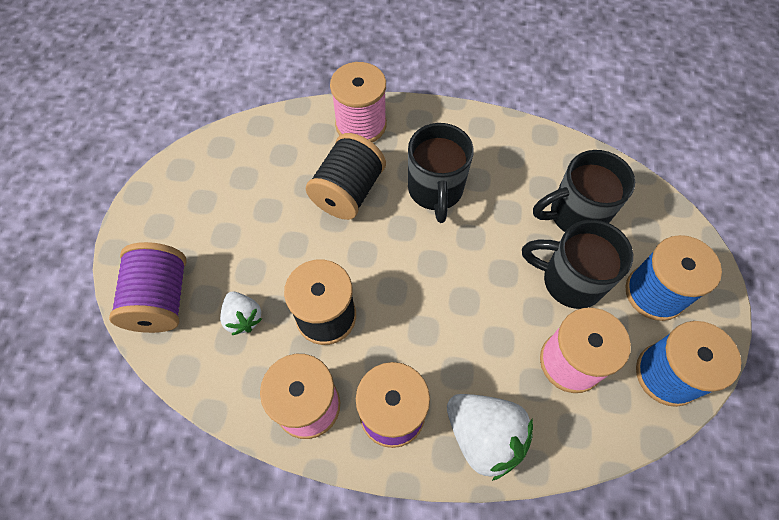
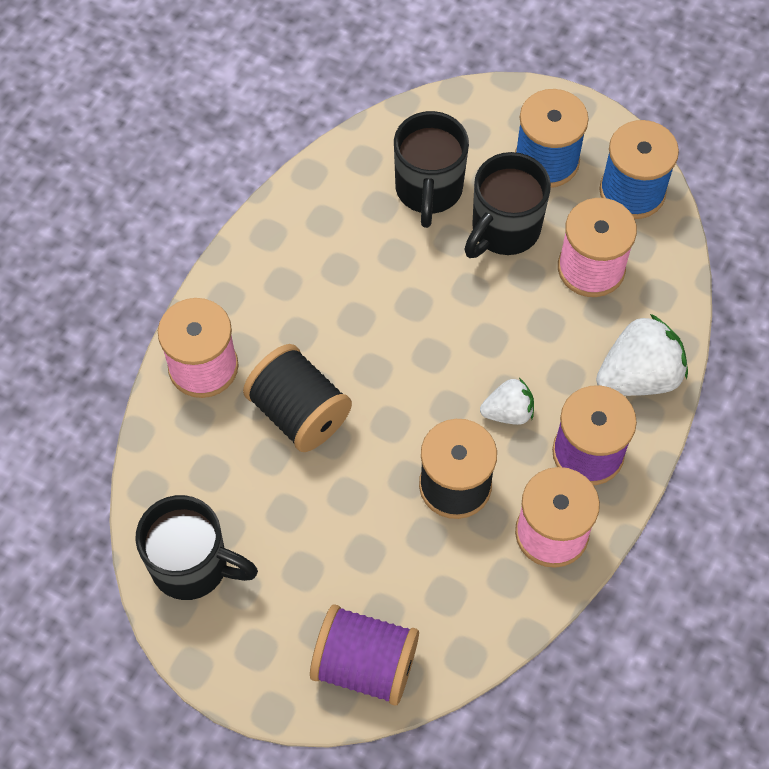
camera: 70 degrees left, 0 degrees up
white strawberry [220,292,262,335] -> white strawberry moved to [480,378,534,425]
black mug [408,123,474,223] -> black mug moved to [135,495,258,600]

